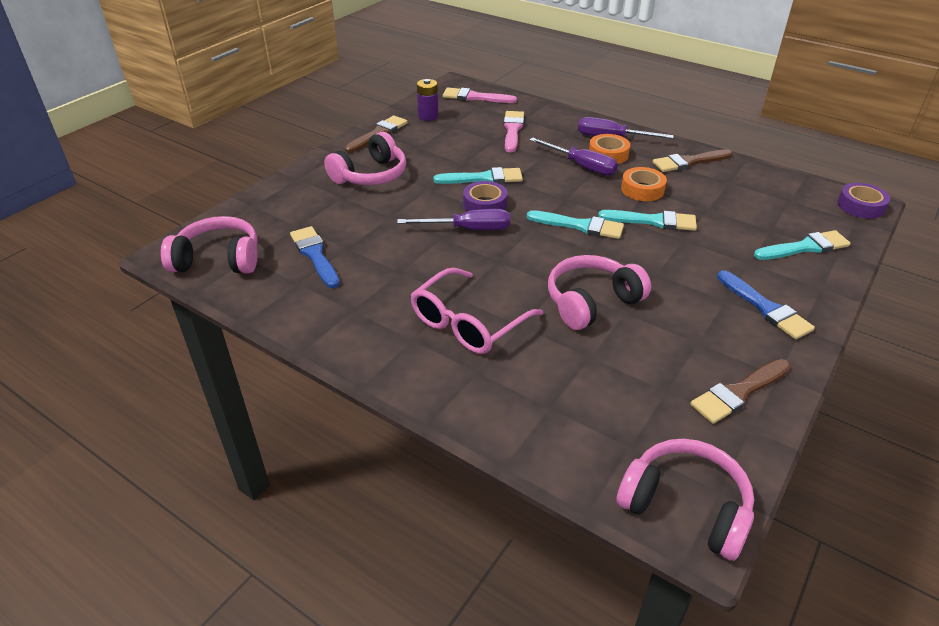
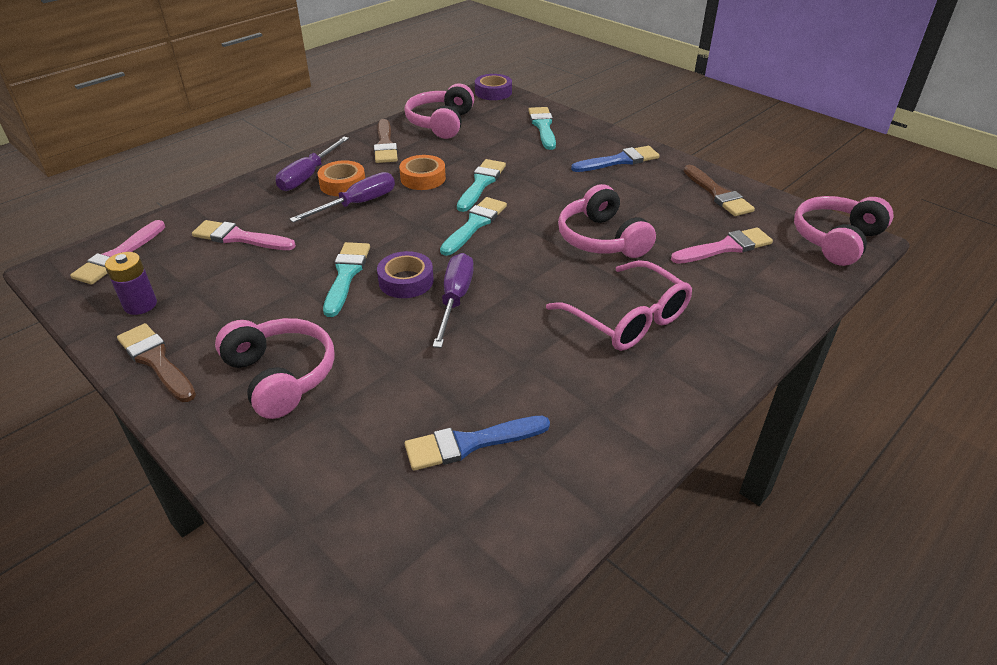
camera: 80 degrees left, 0 degrees up
pink headphones [161,216,258,274] -> pink headphones moved to [404,84,474,139]
none -> pink brush [671,227,773,264]

